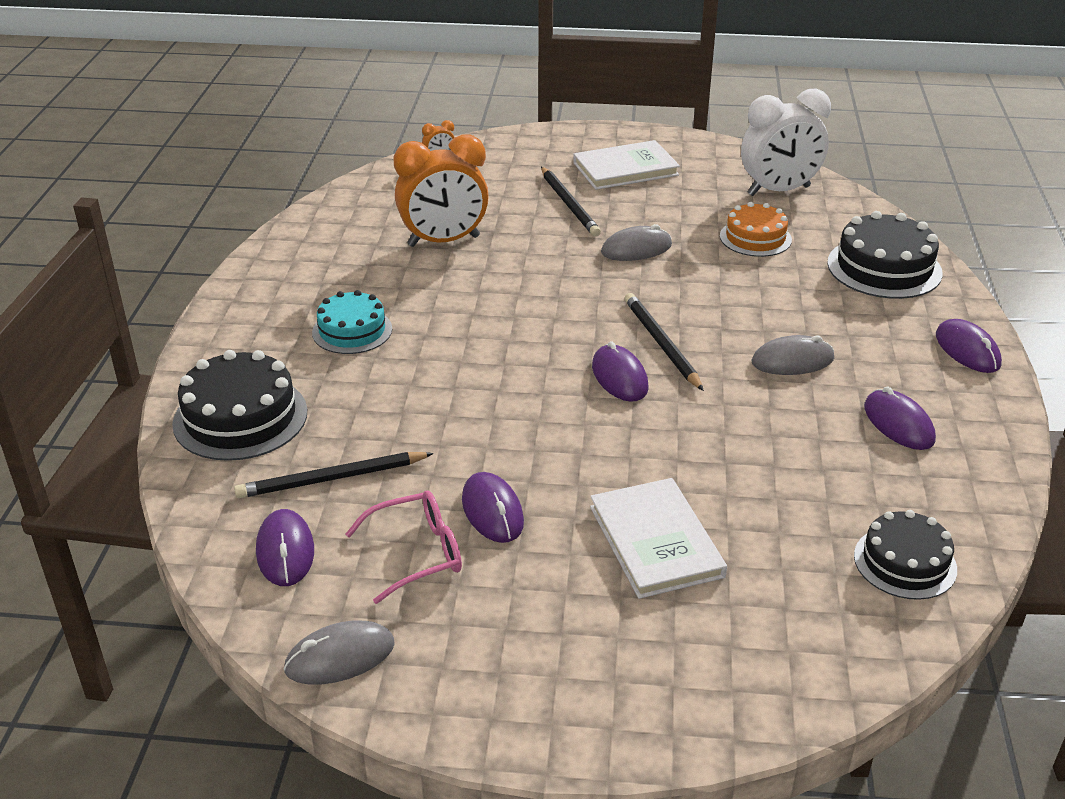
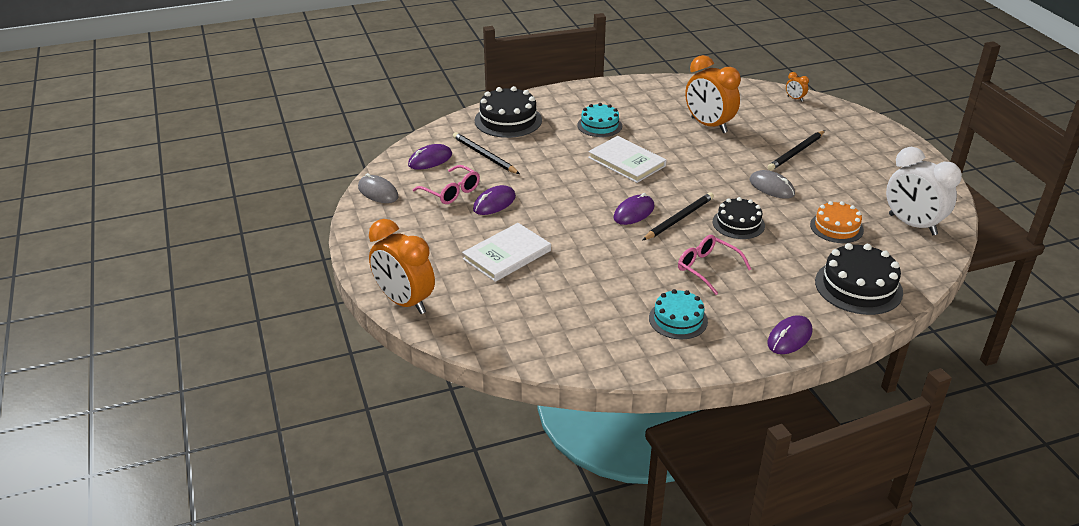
camera: 65 degrees right, 0 degrees up
white book [573,140,680,190] -> white book moved to [588,136,666,183]
grey mouse [752,335,834,375] -> pink glasses [678,235,751,295]
black cake [854,510,957,600] -> black cake moved to [713,197,765,239]
purple mouse [864,387,936,450] -> turquoise cake [649,289,708,339]
none -> orange clock [369,219,435,314]

